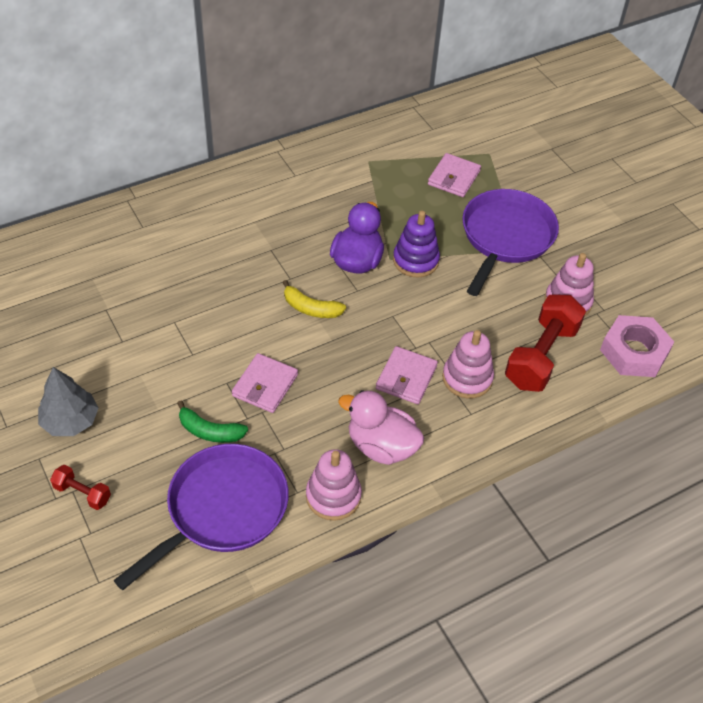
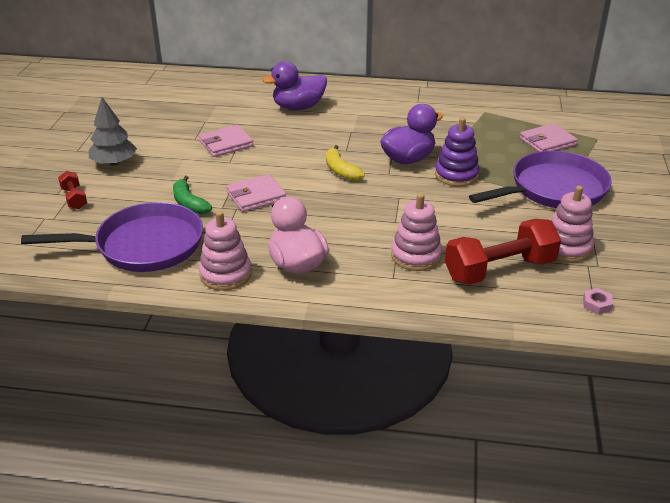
camera: 40 degrees right, 15 degrees down
pink wallet [376,346,438,404] -> pink wallet moved to [199,125,253,157]
pink nut [600,315,674,377] -> pink nut [583,288,613,315], size x0.40
none -> purple duck [262,61,327,110]

